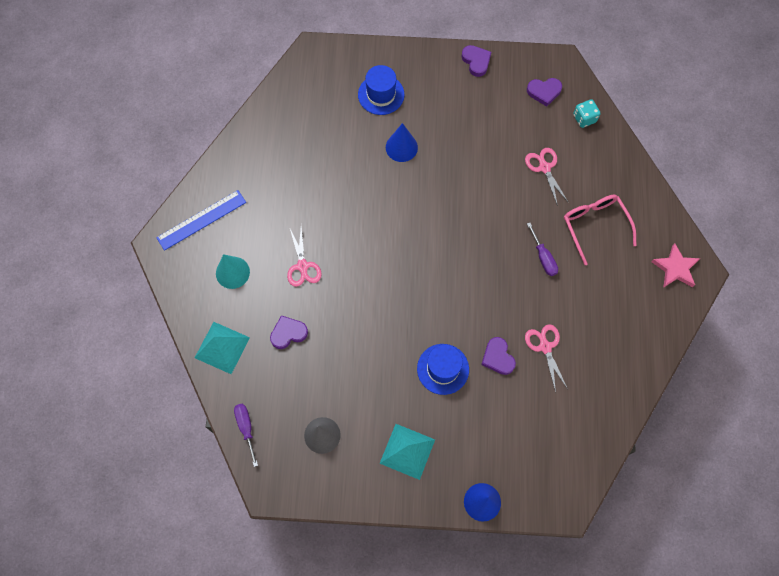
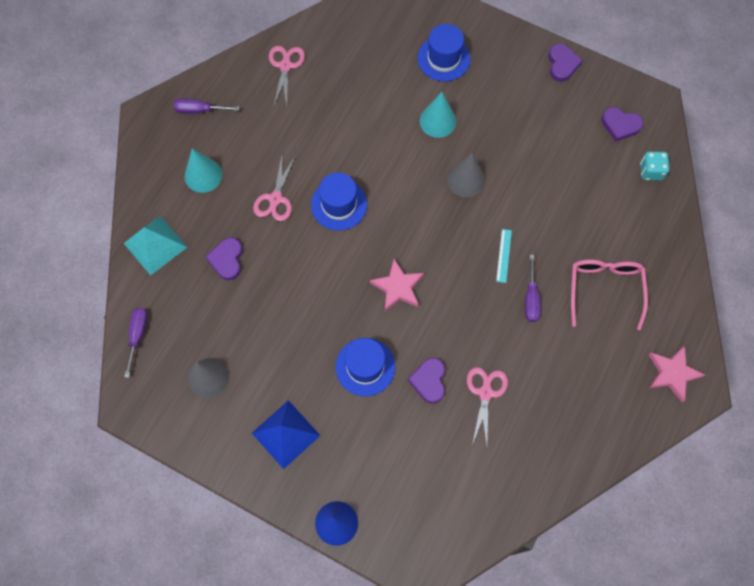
camera: 25 degrees right, 0 degrees up
blue ruler [156,190,246,251] -> purple screwdriver [174,98,240,114]
purple heart [270,315,308,349] -> purple heart turned 90 degrees counterclockwise [206,238,243,281]
turquoise pyramid [380,424,435,480] -> blue pyramid [252,400,321,469]
blue cone [386,123,418,162] -> turquoise cone [420,92,456,138]
pink scissors [525,148,569,206] -> pink scissors moved to [269,46,305,107]
none -> blue hat [311,173,367,231]
none -> pink star [370,259,424,311]
none -> grey cone [447,154,485,197]
none -> turquoise ruler [496,229,512,283]

